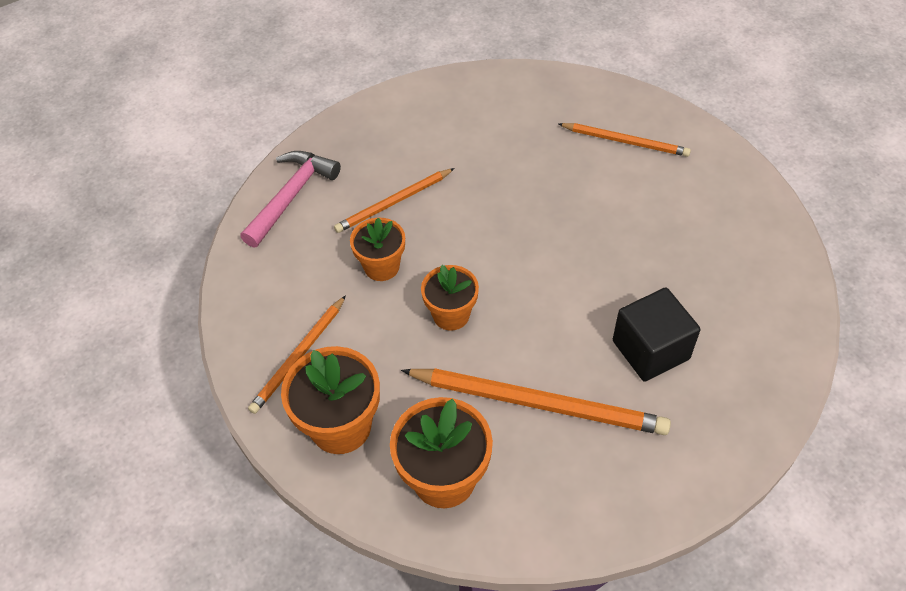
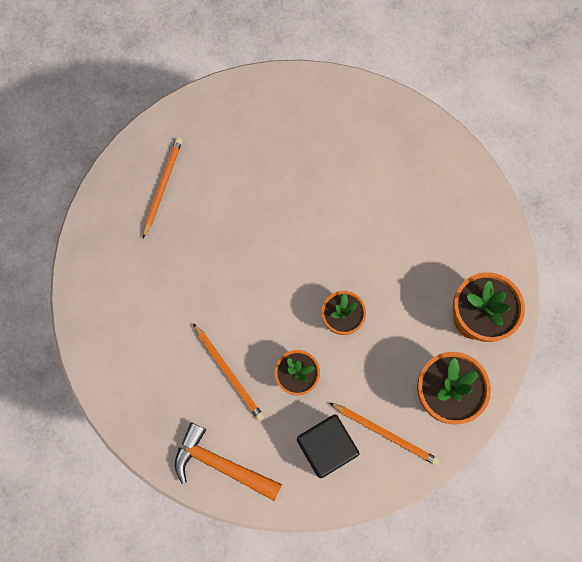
camera: 95 degrees left, 20 degrees up
pink hammer [240,151,341,248] -> orange hammer [175,422,282,501]
orange pencil [401,368,671,435] -> none
black cube [613,287,701,382] -> black cube moved to [297,414,360,478]

